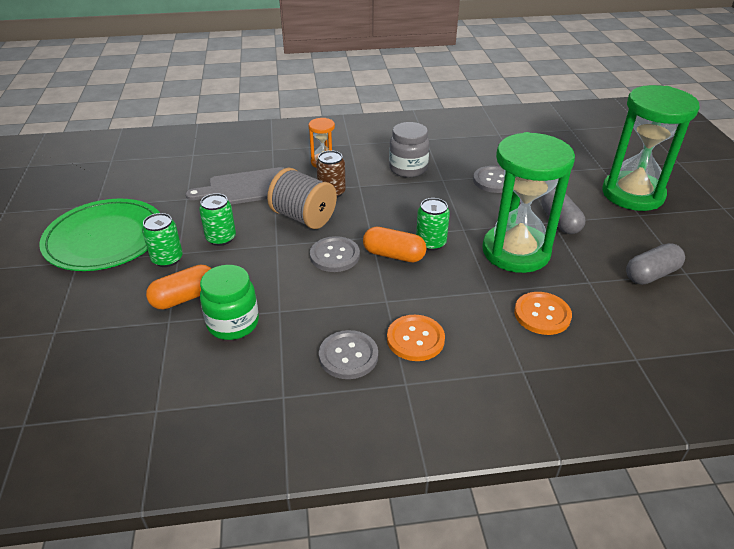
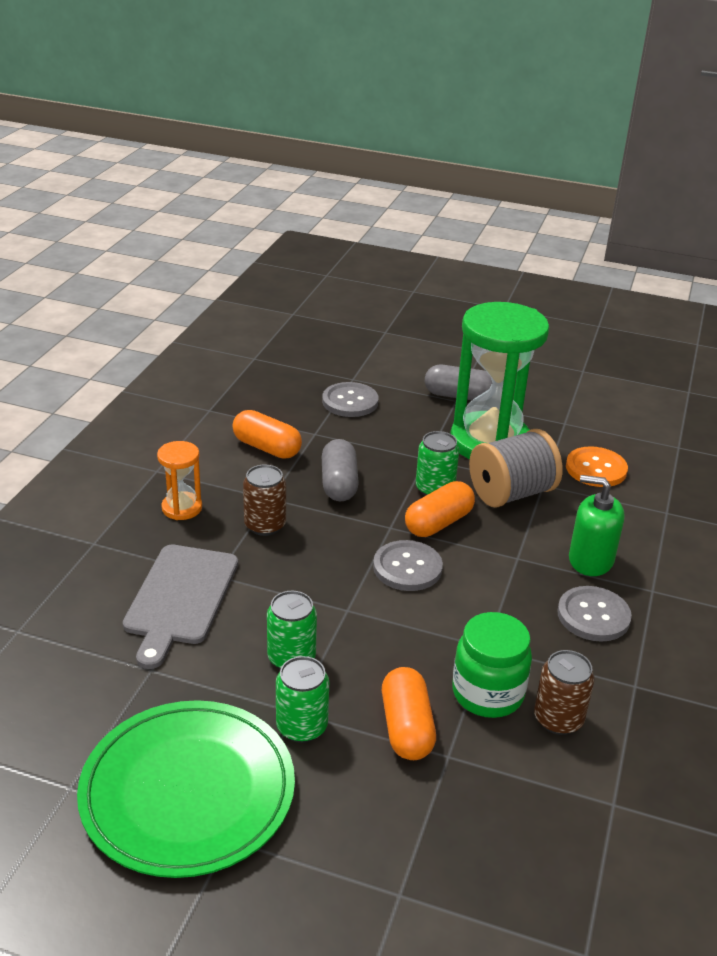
camera: 65 degrees left, 5 degrees down
grey spool [267,168,337,229] -> grey spool moved to [469,429,563,508]
orange button [387,315,445,361] -> green soap dispenser [569,475,625,576]
grey jar [389,122,430,178] -> orange capsule [232,410,302,459]
green hourglass [602,85,700,211] -> none
grey capsule [626,243,685,285] -> grey capsule moved to [322,439,359,502]
none -> brown can [534,650,595,735]

